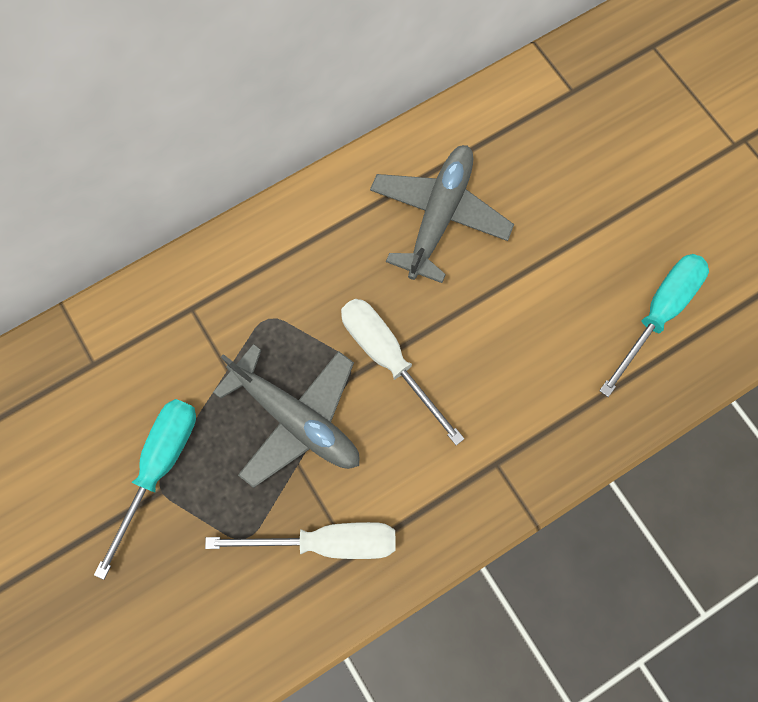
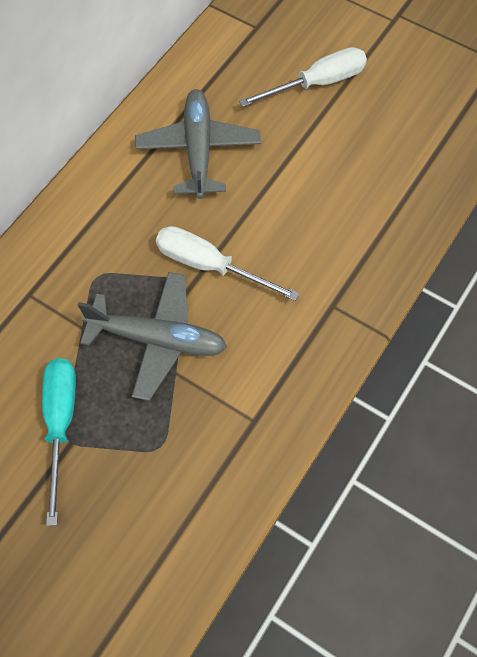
camera: 25 degrees left, 10 degrees down
white screwdriver [205,522,396,559] -> white screwdriver moved to [239,47,367,107]
turquoise screwdriver [599,254,709,397] -> none

